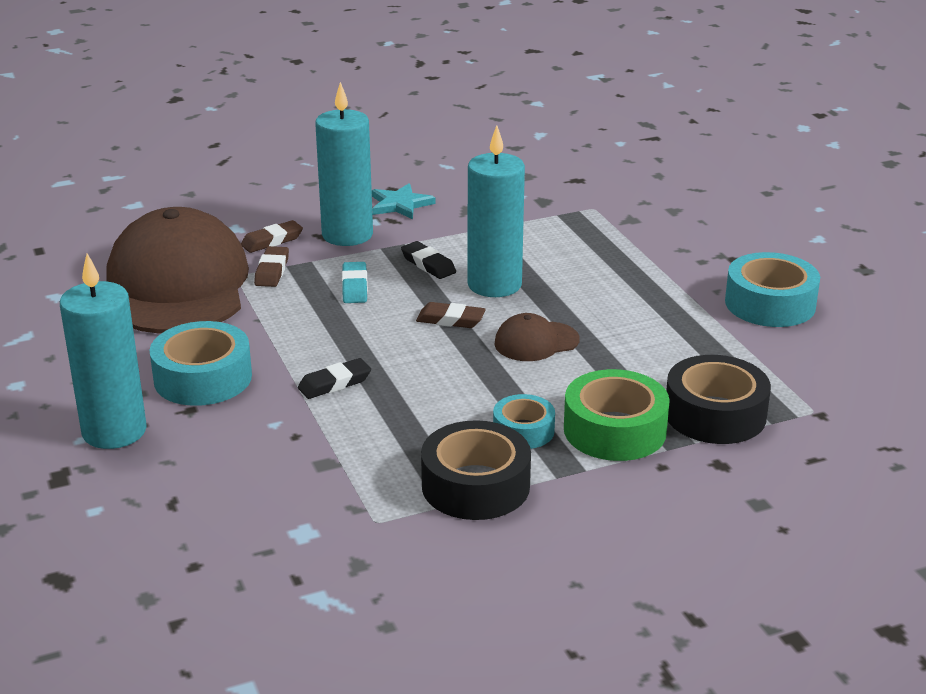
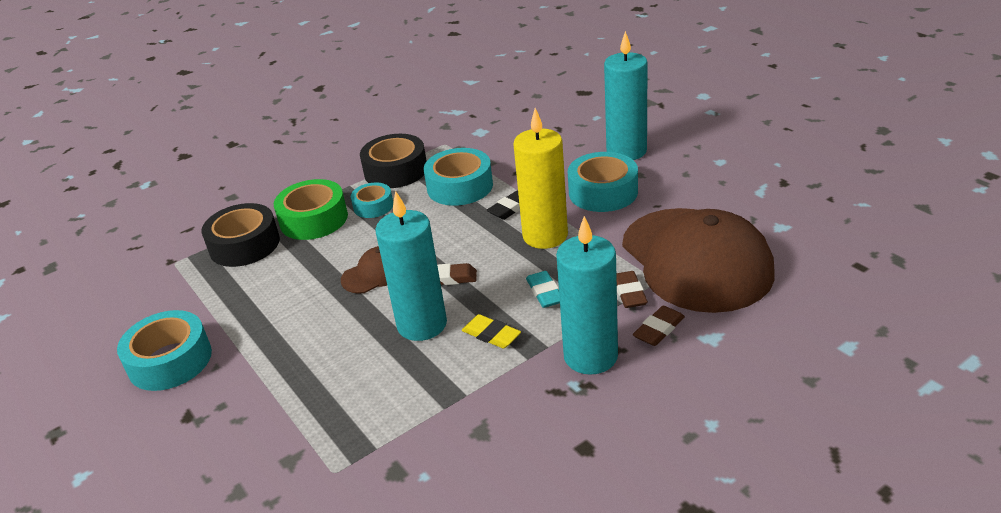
camera: 170 degrees right, 5 degrees up
turquoise star [372,183,436,220] -> none
black eraser [401,241,456,279] -> yellow eraser [462,314,521,348]
none -> turquoise tape [424,148,493,206]
none -> yellow candle [513,108,568,249]

